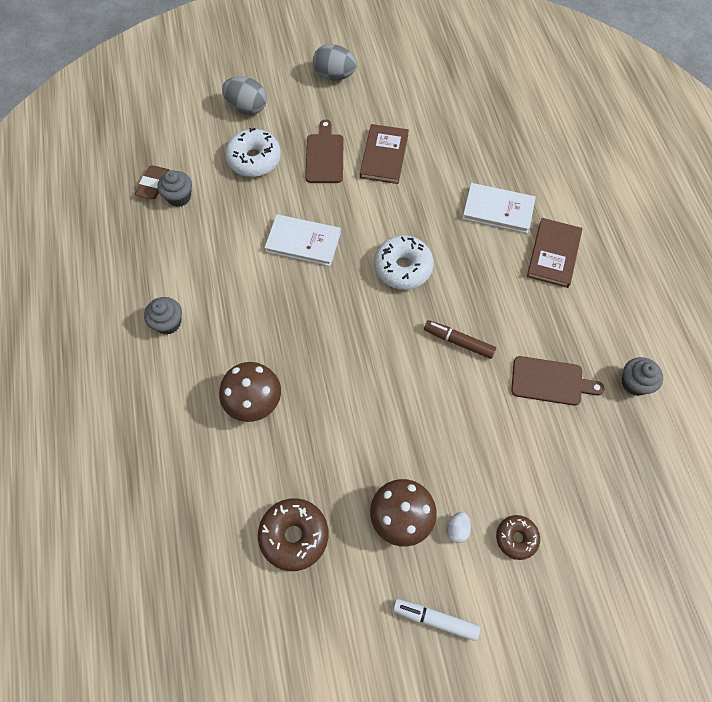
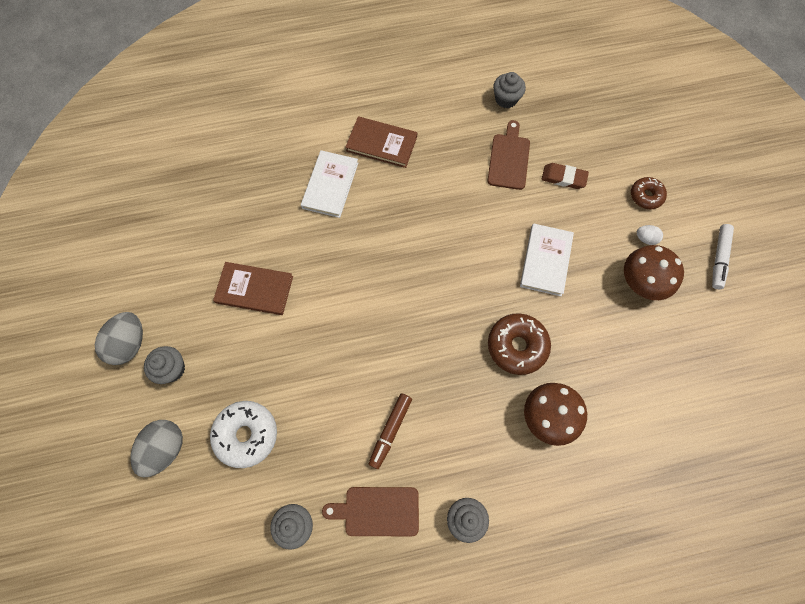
camera: 90 degrees left, 5 degrees up
brown eraser [135,166,170,199] -> brown eraser moved to [542,163,589,189]
brown donut [258,498,328,571] -> brown donut moved to [488,314,551,375]
white book [265,214,341,266] -> white book moved to [520,224,574,296]
brown cutting board [305,120,344,183] -> brown cutting board moved to [322,487,419,536]
white donut [374,235,434,290] -> none
brown marker [424,320,496,359] -> brown marker moved to [369,393,412,469]
none -> grey cupcake [144,346,185,384]

